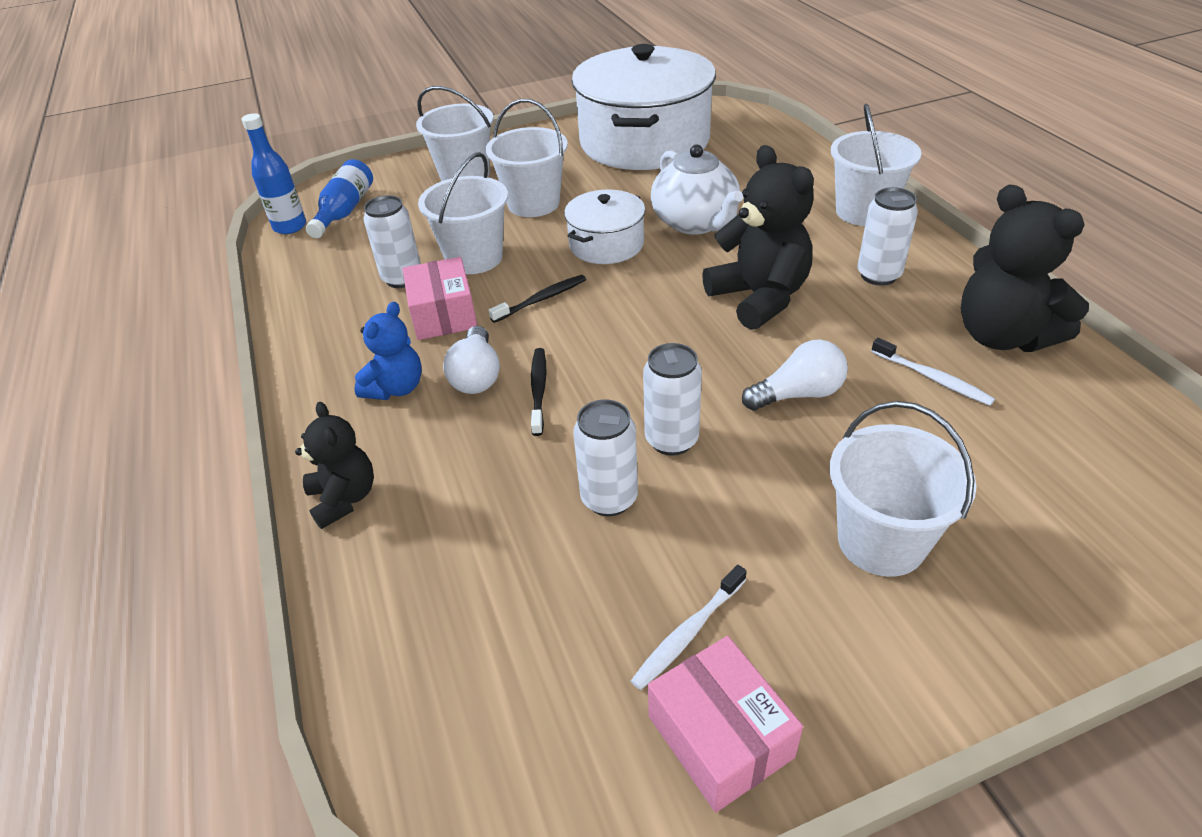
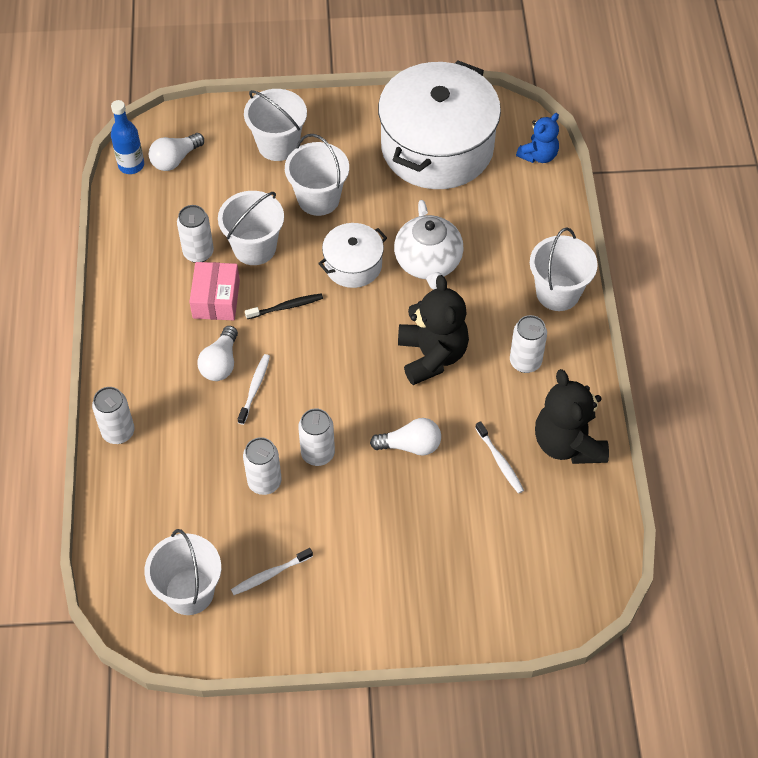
camera: 15 degrees right, 15 degrees up
black teddy bear [295,402,374,529] -> white can [92,387,134,444]
blue bottle [306,159,373,238] -> white light bulb [149,133,204,171]
blue teddy bear [354,302,422,400] -> blue teddy bear moved to [516,113,559,163]
black toothbrush [531,348,547,436] -> white toothbrush [238,354,270,425]
pink box [648,636,803,812] -> none
white bucket [829,401,976,577] -> white bucket moved to [144,529,221,615]

